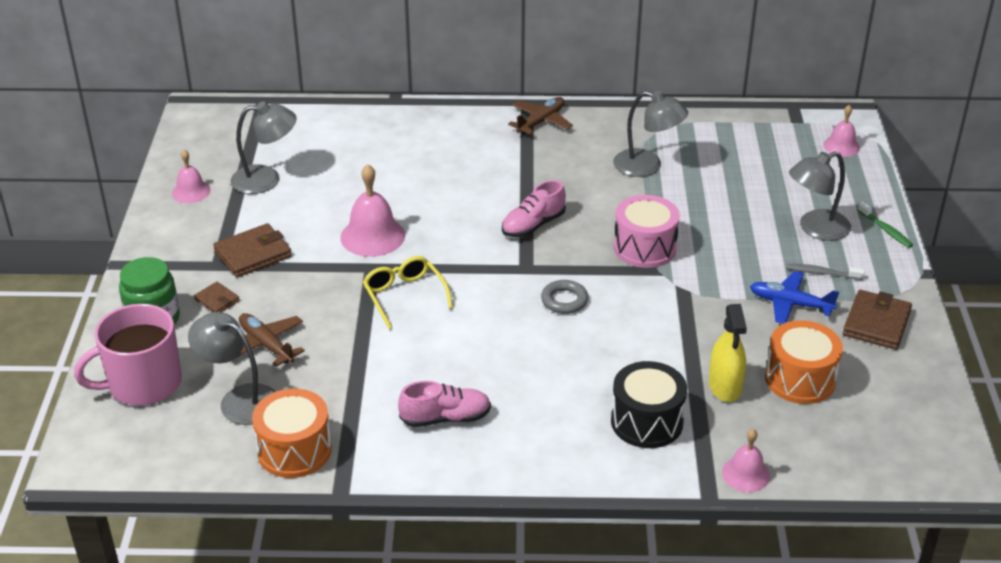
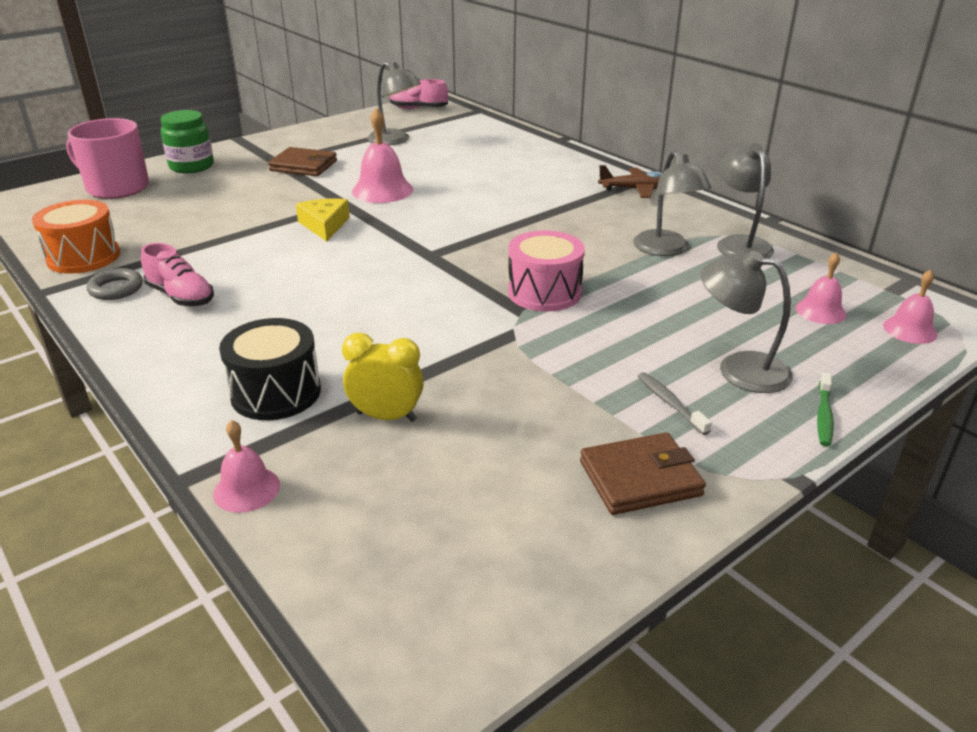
camera: 50 degrees right, 5 degrees down
pink bell [172,150,210,203] -> pink bell moved to [796,252,847,324]
grey lamp [188,312,276,425] -> grey lamp moved to [717,143,774,258]
brown wallet [194,282,240,312] -> none
brown plane [238,313,305,367] -> none
yellow glasses [363,256,453,329] -> yellow cheese [296,198,350,242]
pink shoe [502,180,566,237] -> pink shoe moved to [390,79,448,109]
grey ring [541,280,588,314] -> grey ring moved to [87,268,143,300]
yellow spray bottle [709,304,747,402] -> yellow clock [342,333,424,422]
blue plane [750,271,839,324] -> none
orange drum [765,320,843,404] -> none

